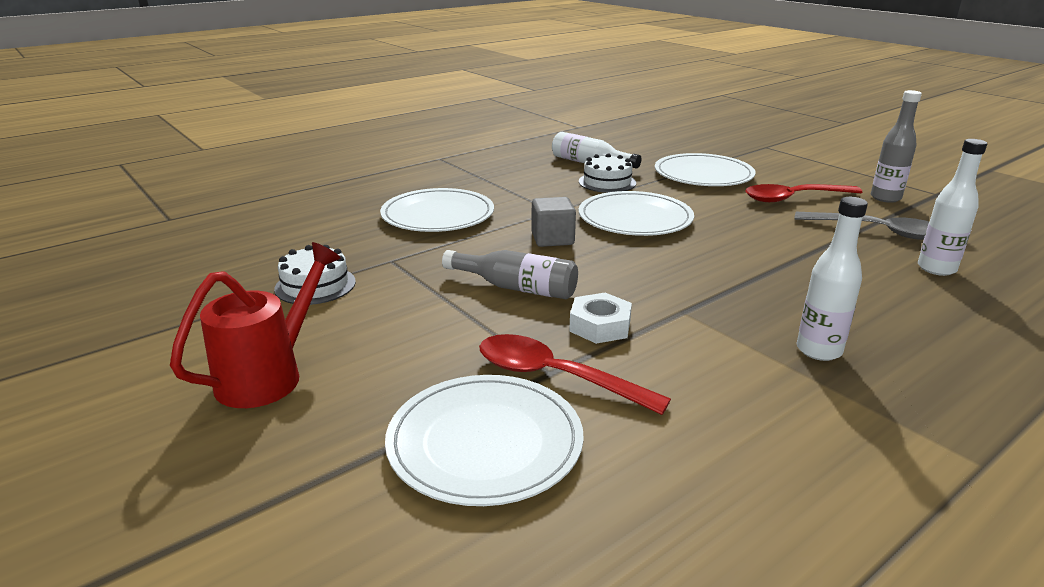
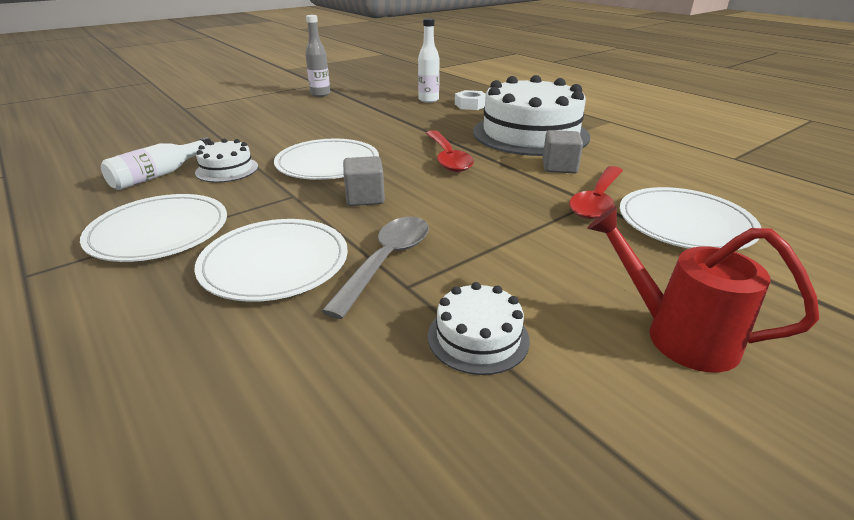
camera: 90 degrees left, 5 degrees up
grey bottle [442,250,578,299] -> none
white nut [569,293,632,344] -> white nut moved to [455,90,486,110]
white plate [655,153,756,186] -> white plate moved to [80,194,227,262]
red spoon [745,184,862,202] -> red spoon moved to [426,130,474,172]
grey spoon [794,212,929,240] -> grey spoon moved to [322,216,429,319]
white bottle [796,197,868,361] -> white cake [473,75,590,156]
none -> grey cube [543,130,583,173]

